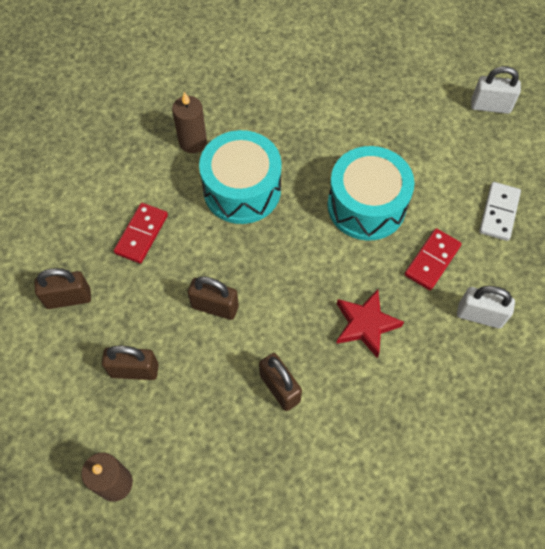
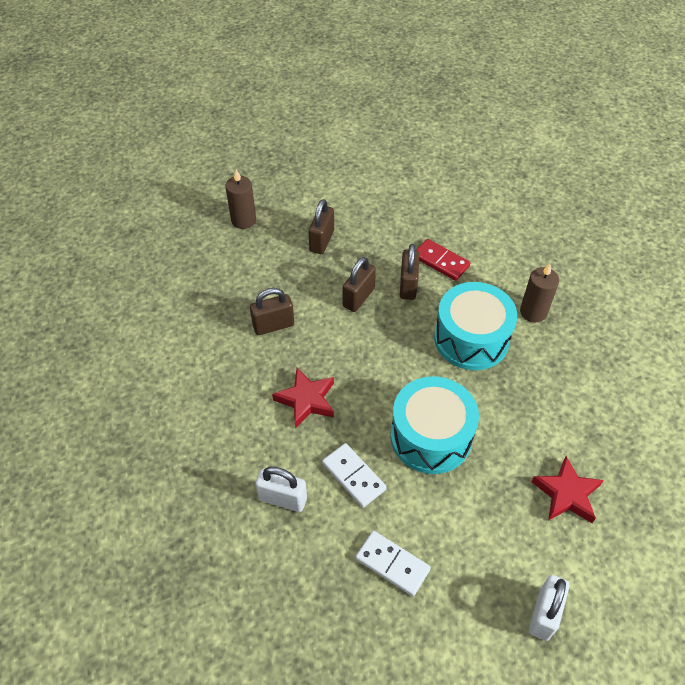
camera: 105 degrees right, 10 degrees down
brown padlock [34,268,91,309] -> brown padlock moved to [400,244,419,300]
red domino [404,228,461,290] -> white domino [322,443,387,508]
white padlock [457,286,515,328] -> white padlock turned 75 degrees clockwise [255,467,307,512]
none -> red star [531,456,604,523]

